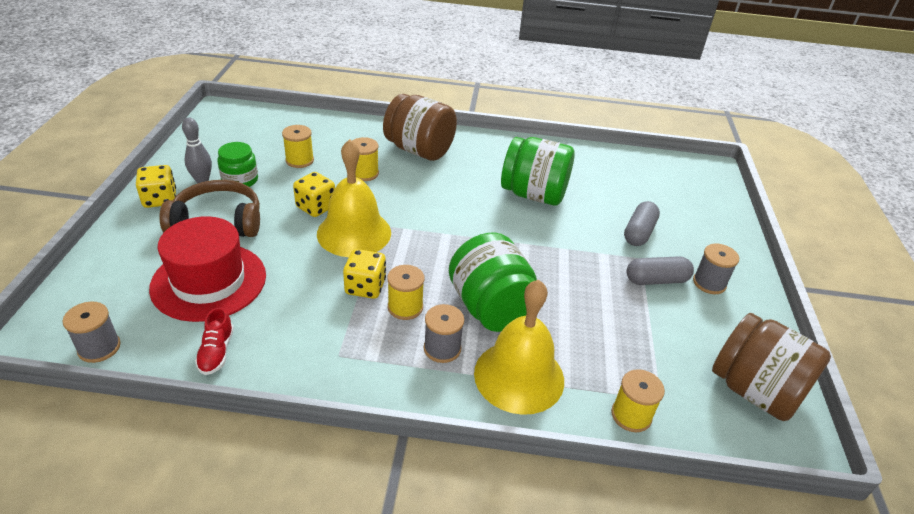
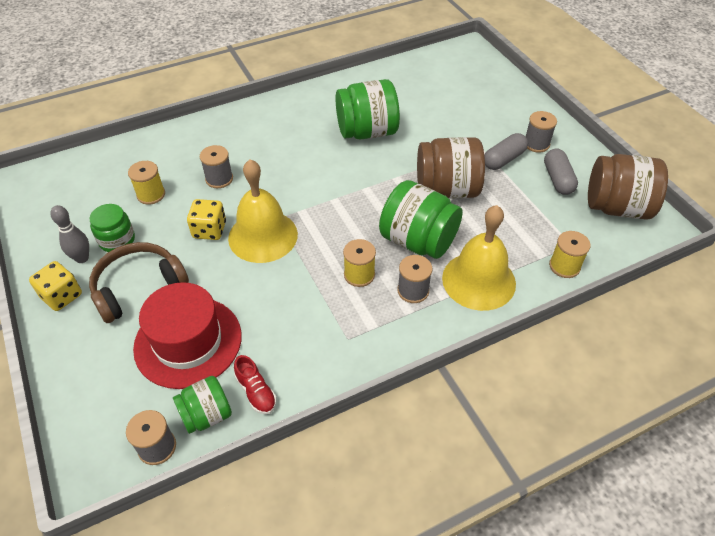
camera: 30 degrees left, 10 degrees up
yellow dice [343,249,386,299] -> none
yellow spool [352,137,379,181] -> grey spool [200,145,233,188]
brown jar [383,94,457,161] -> brown jar moved to [417,137,485,199]
grey capsule [624,201,660,246] -> grey capsule moved to [544,149,578,195]
none -> green jar [173,376,232,434]

